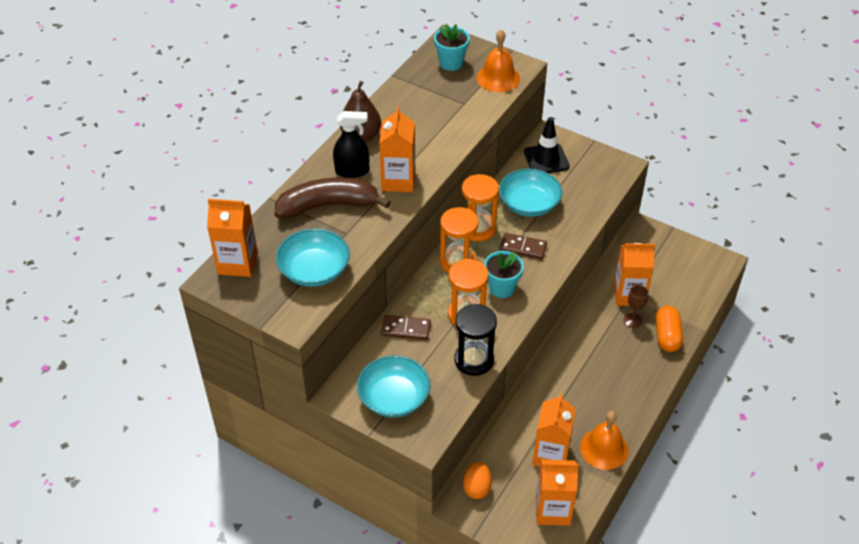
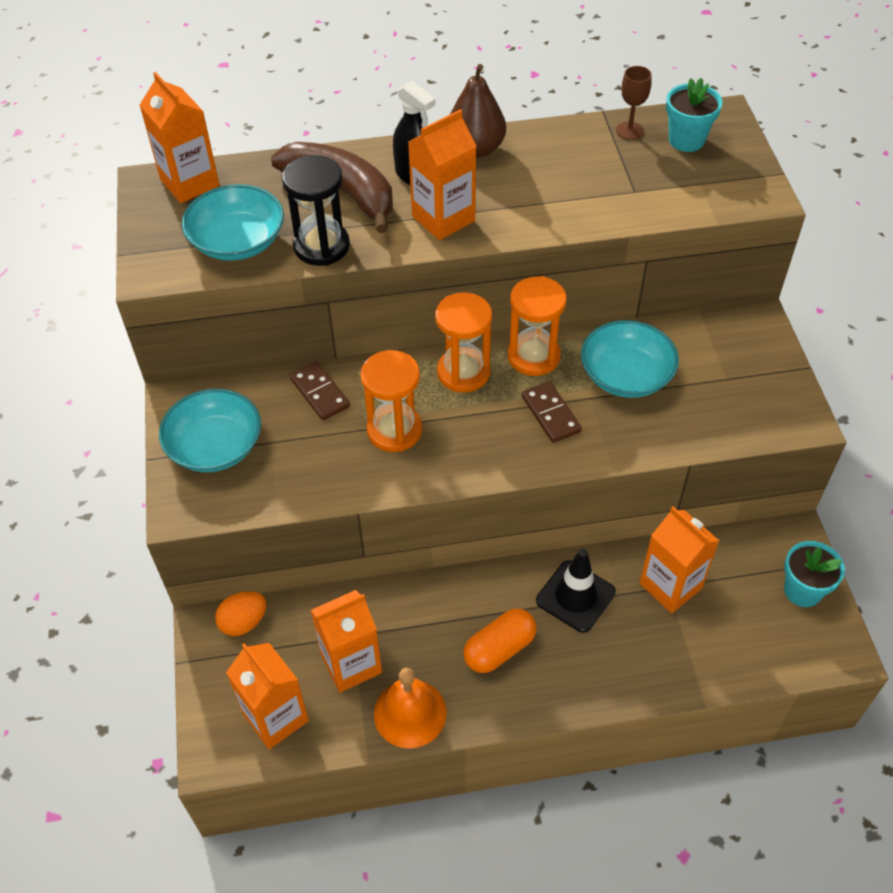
camera: 50 degrees right, 5 degrees up
black hourglass [454,304,497,376] -> black hourglass moved to [282,155,350,266]
orange bell [477,29,520,92] -> none
turquoise flower pot [484,251,524,298] -> turquoise flower pot moved to [784,541,845,607]
black traffic cone [524,117,569,173] -> black traffic cone moved to [536,549,616,633]
brown goblet [624,285,648,328] -> brown goblet moved to [616,66,652,140]
orange capsule [656,306,683,352] -> orange capsule moved to [463,608,537,673]

